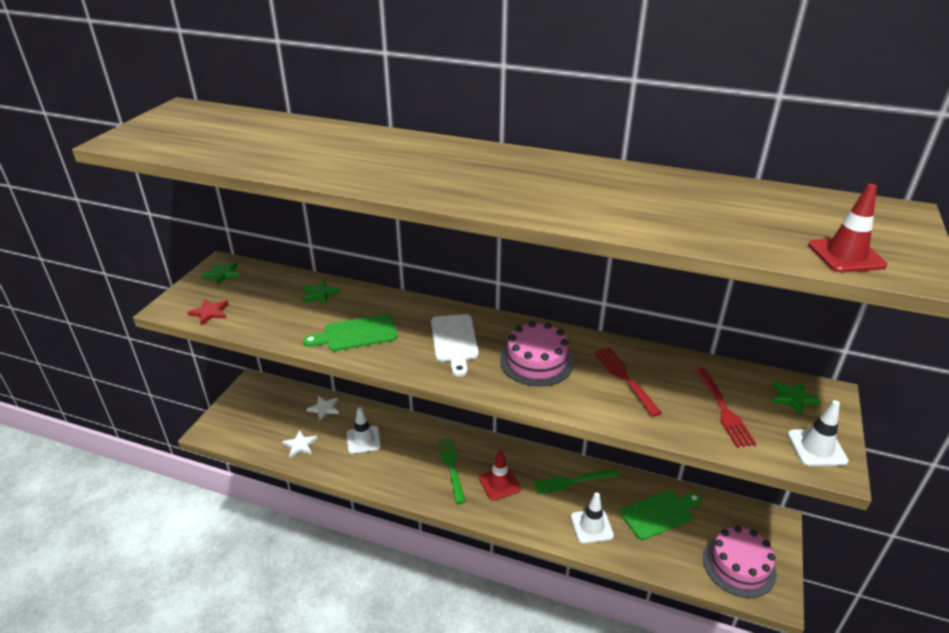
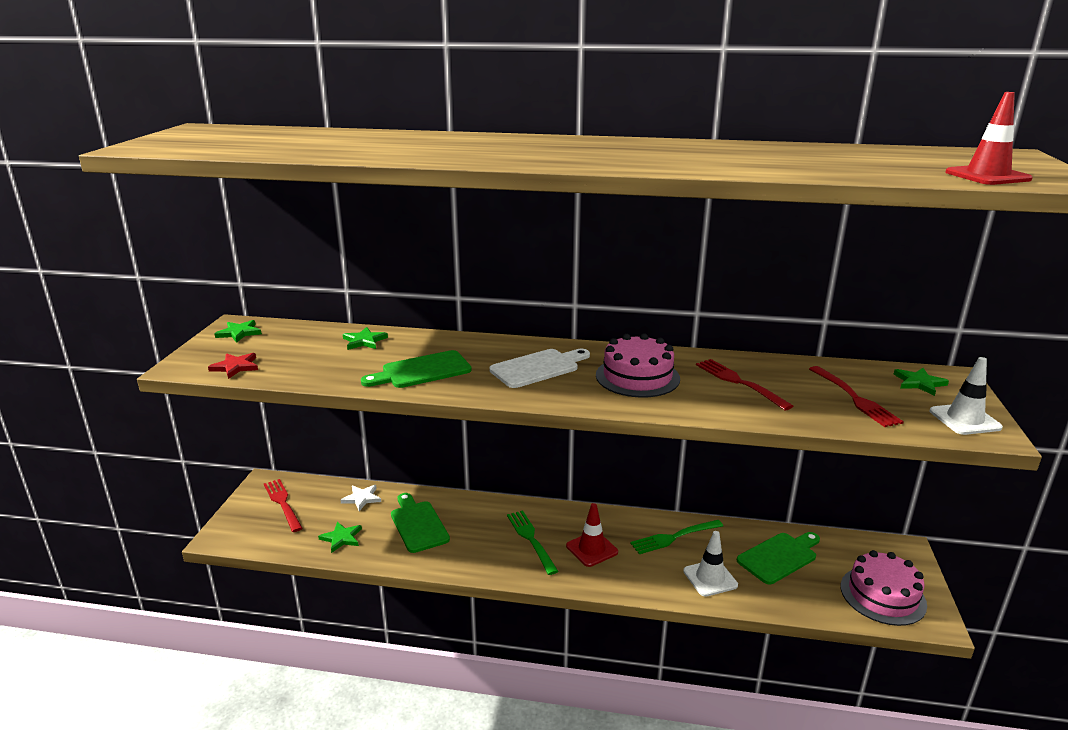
camera: 10 degrees left, 10 degrees down
white star [282,430,318,458] -> green star [318,522,362,553]
white traffic cone [347,407,381,454] -> green cutting board [391,493,450,553]
white cutting board [431,314,479,376] -> white cutting board turned 105 degrees counterclockwise [489,349,590,388]
none -> red fork [264,479,303,532]

